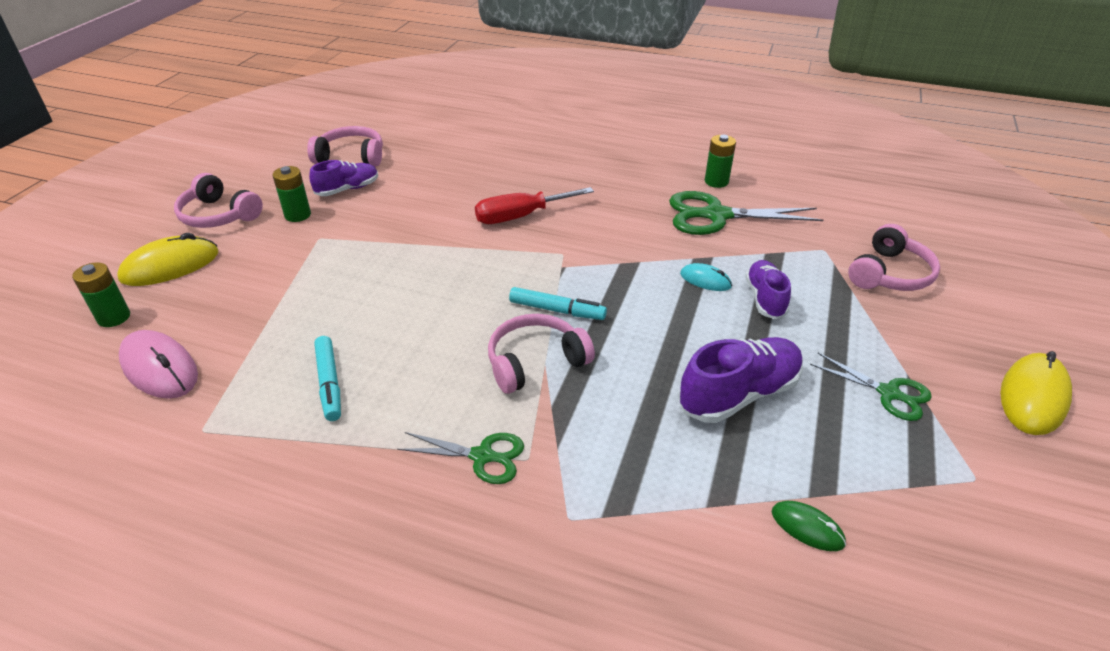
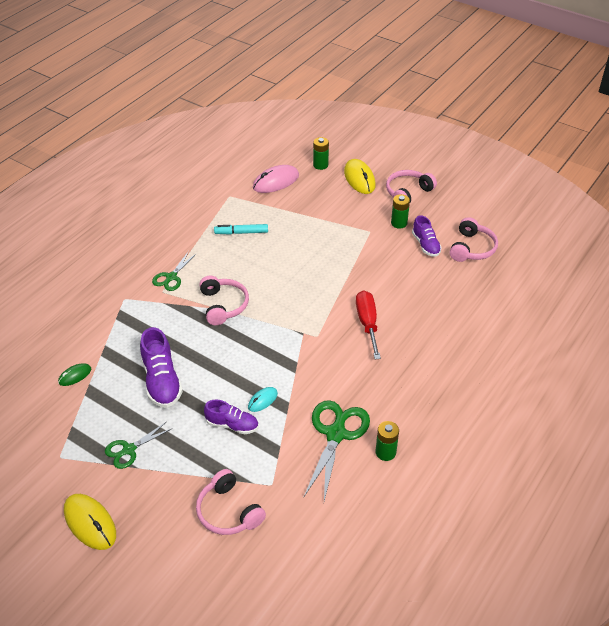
camera: 105 degrees right, 5 degrees up
turquoise marker [509,287,607,320] -> none

